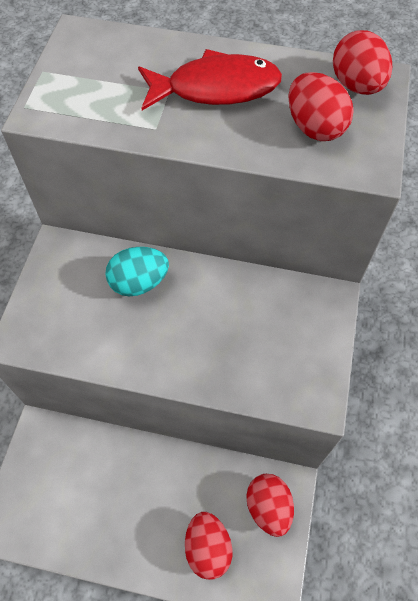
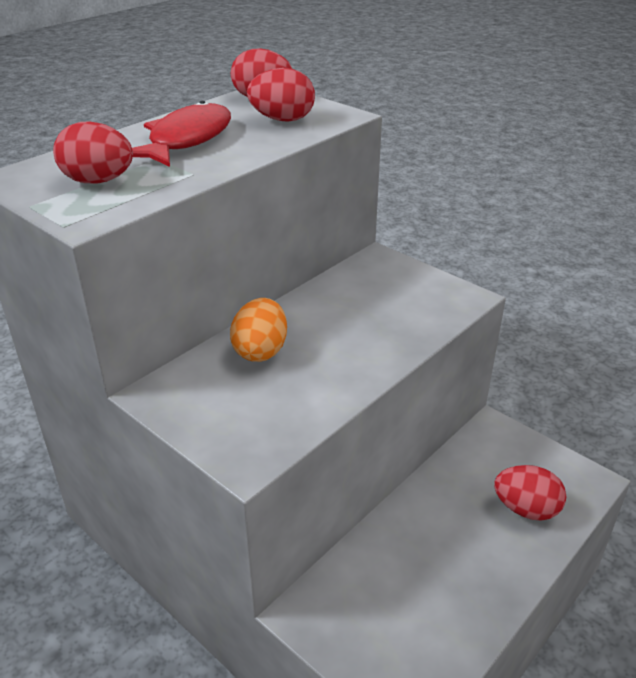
camera: 60 degrees left, 25 degrees down
turquoise egg [105,247,169,296] -> orange egg [230,298,287,362]
red egg [246,474,294,537] -> red egg moved to [53,122,133,183]

